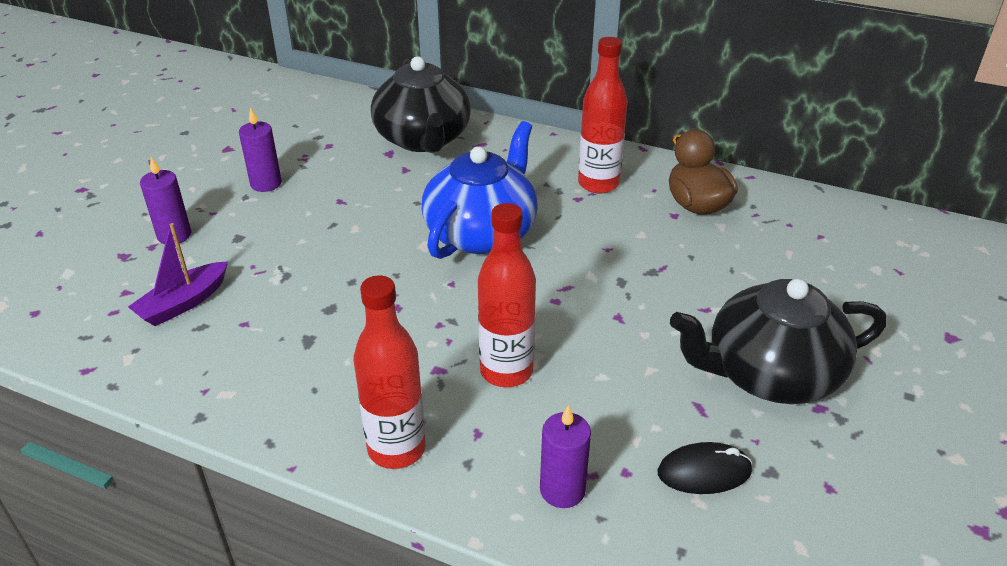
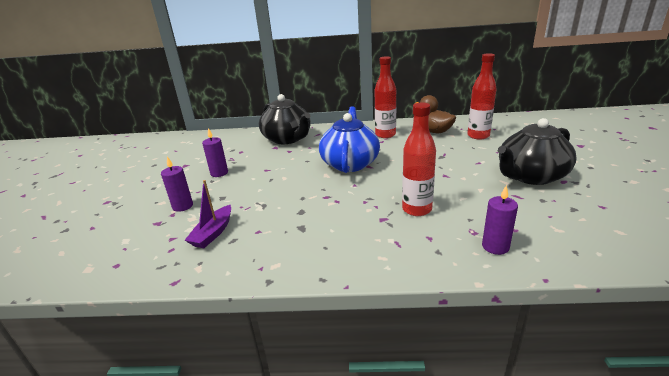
camera: 20 degrees left, 10 degrees down
red bottle [354,275,426,469] -> red bottle moved to [467,53,497,139]
black mouse [658,442,752,494] -> none

